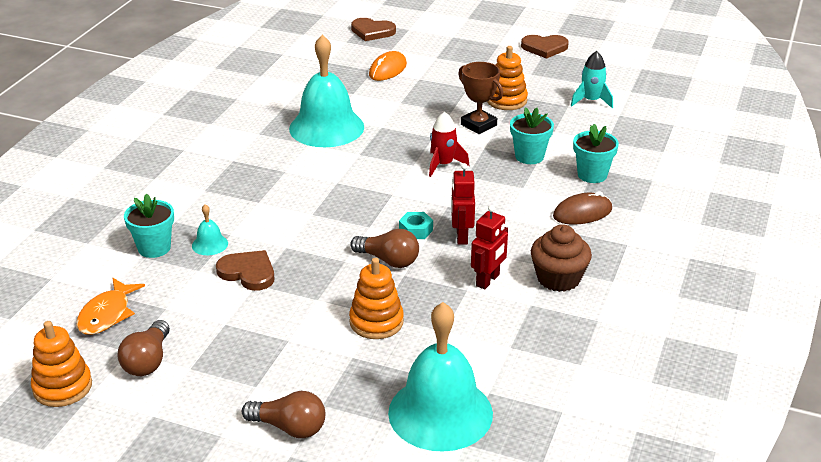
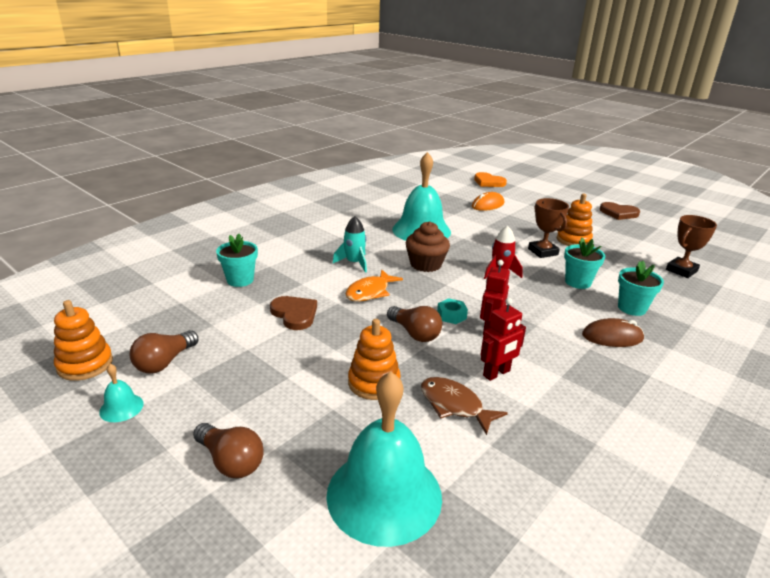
camera: 20 degrees right, 5 degrees down
orange fish [76,278,145,335] -> orange fish moved to [345,270,403,301]
turquoise bell [192,204,228,255] -> turquoise bell moved to [99,364,144,422]
brown heart [351,18,396,41] -> orange heart [474,172,507,187]
brown cupcake [531,224,592,292] -> brown cupcake moved to [405,221,450,272]
turquoise rocket [571,51,613,108] -> turquoise rocket moved to [333,216,367,273]
none -> brown fish [421,377,508,435]
none -> brown trophy [666,215,717,278]

